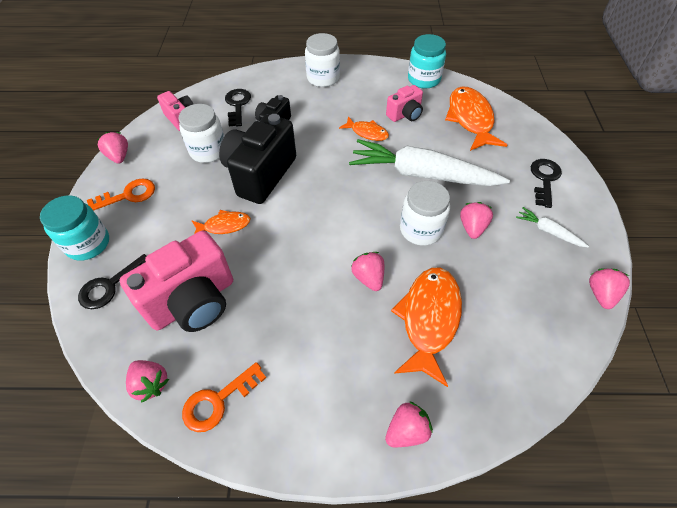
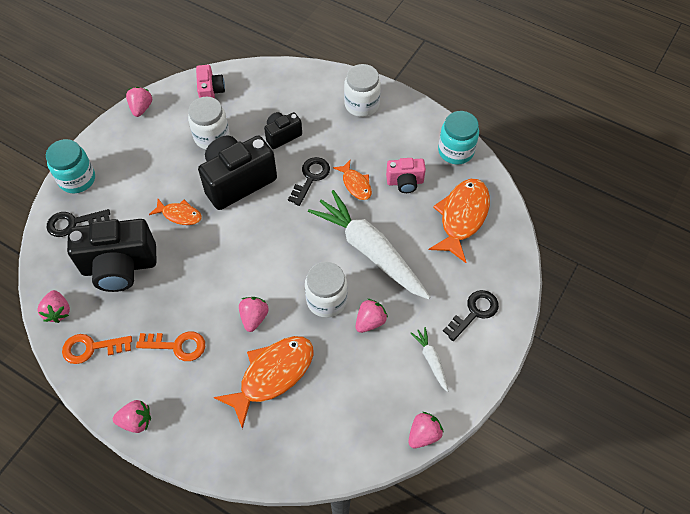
camera: 30 degrees right, 5 degrees up
orange key [87,178,155,211] -> orange key moved to [136,331,205,361]
pink camera [120,230,233,332] -> black camera [67,219,157,292]
black key [225,89,251,127] -> black key moved to [288,157,330,206]
pink strawberry [385,401,433,447] -> pink strawberry moved to [113,400,151,433]

